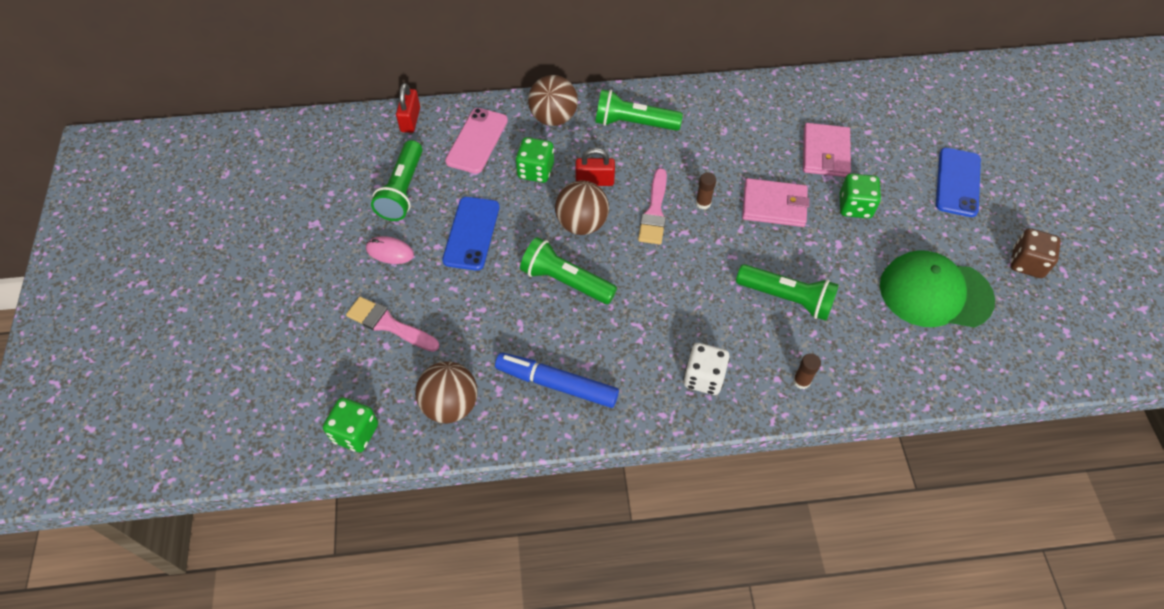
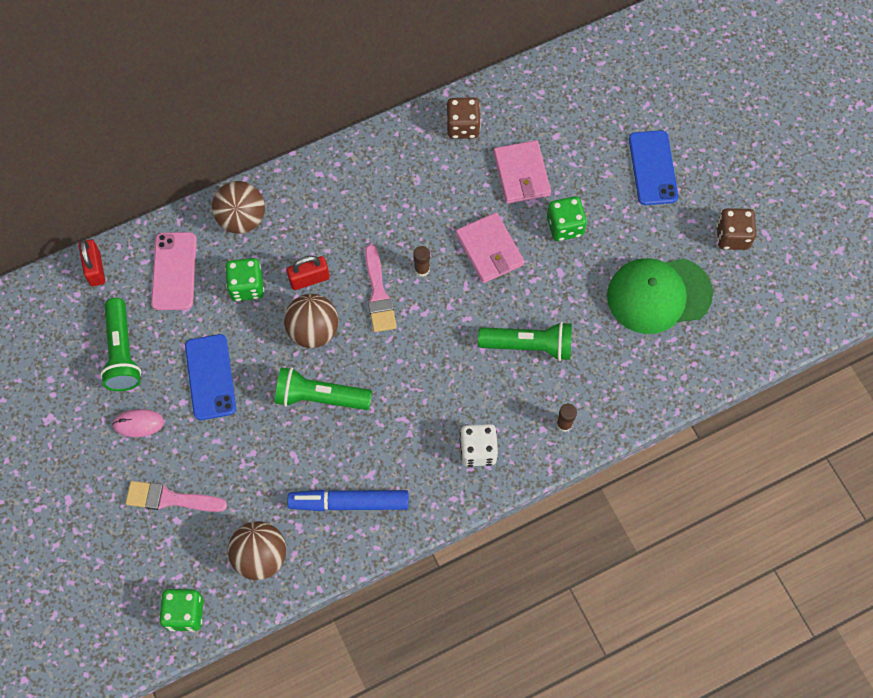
camera: 20 degrees left, 10 degrees up
green flashlight [595,89,683,131] -> none
pink wallet [742,178,810,227] -> pink wallet turned 75 degrees clockwise [456,212,525,283]
none -> brown dice [447,97,481,139]

